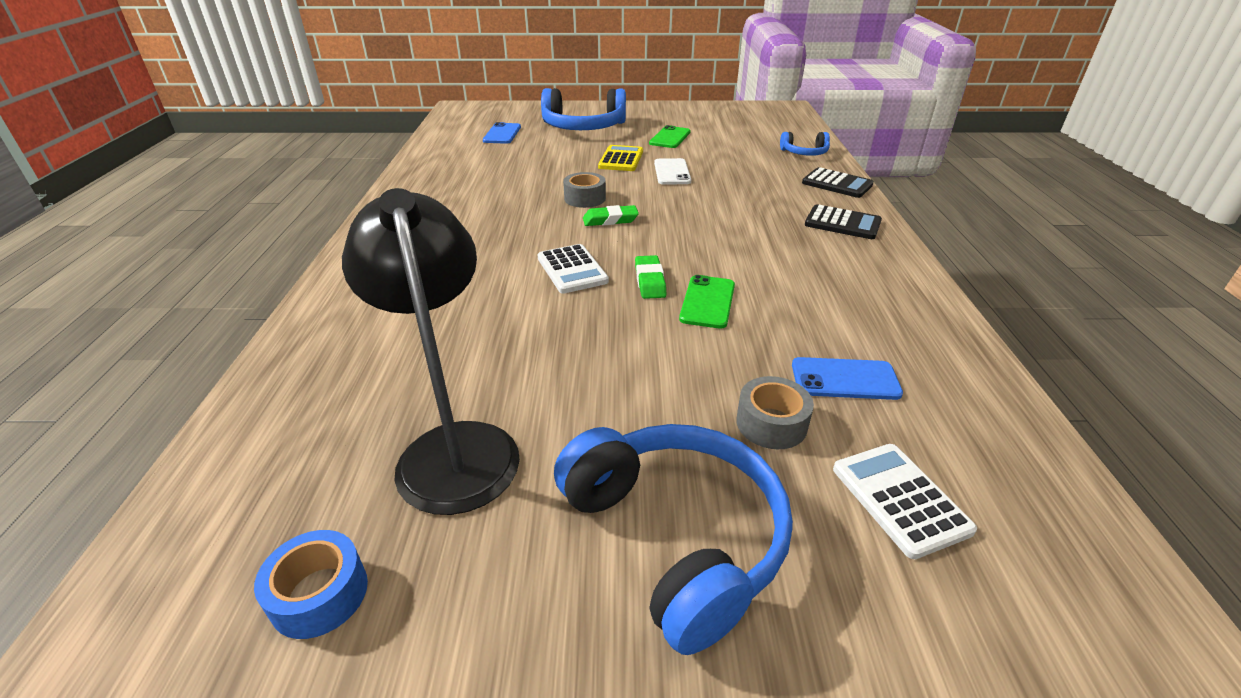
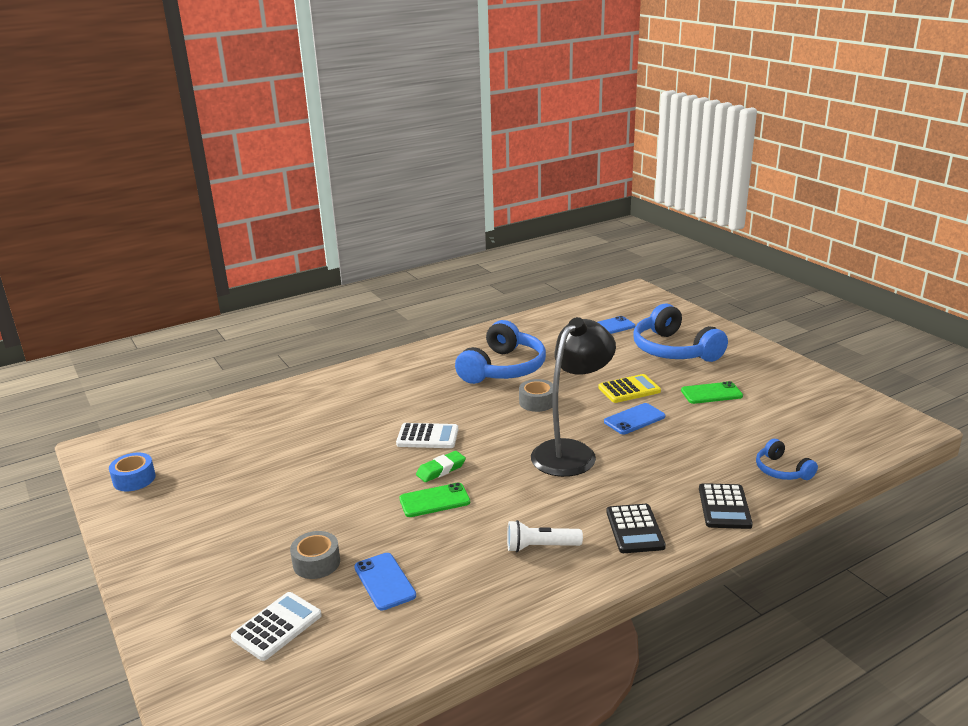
camera: 60 degrees right, 10 degrees down
black lamp [342,188,520,515] -> black lamp moved to [531,317,616,477]
white calculator [537,244,609,294] -> white calculator turned 120 degrees counterclockwise [396,423,458,448]
blue headphones [554,424,793,655] -> blue headphones moved to [455,320,546,384]
green eraser [583,205,639,226] -> none
white phone [654,158,691,185] -> blue phone [604,403,665,435]
none -> white flashlight [507,520,583,552]

